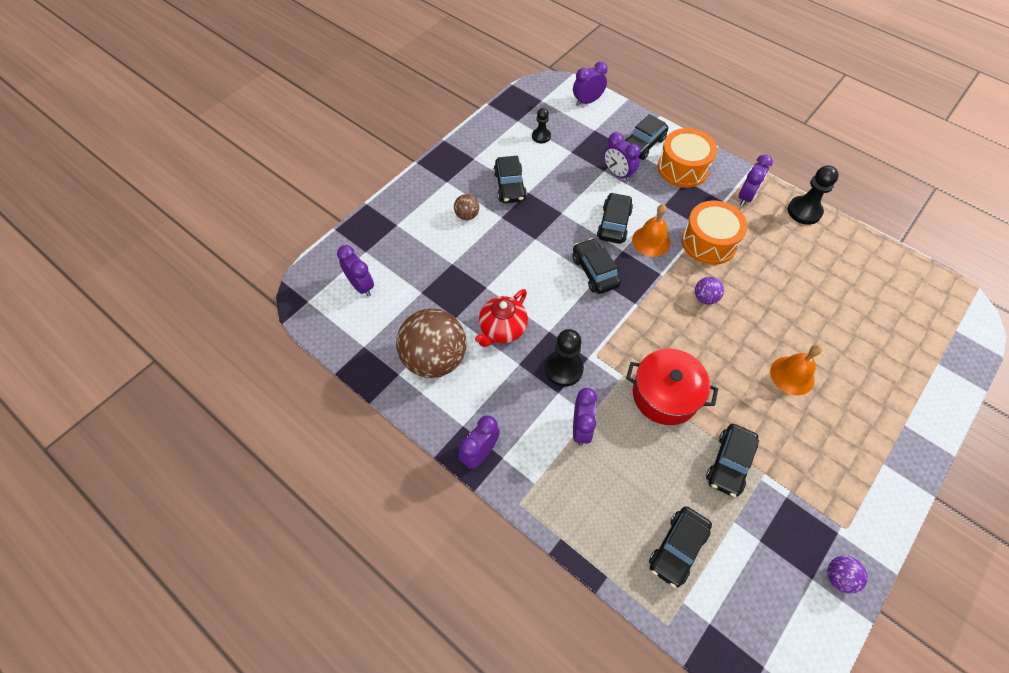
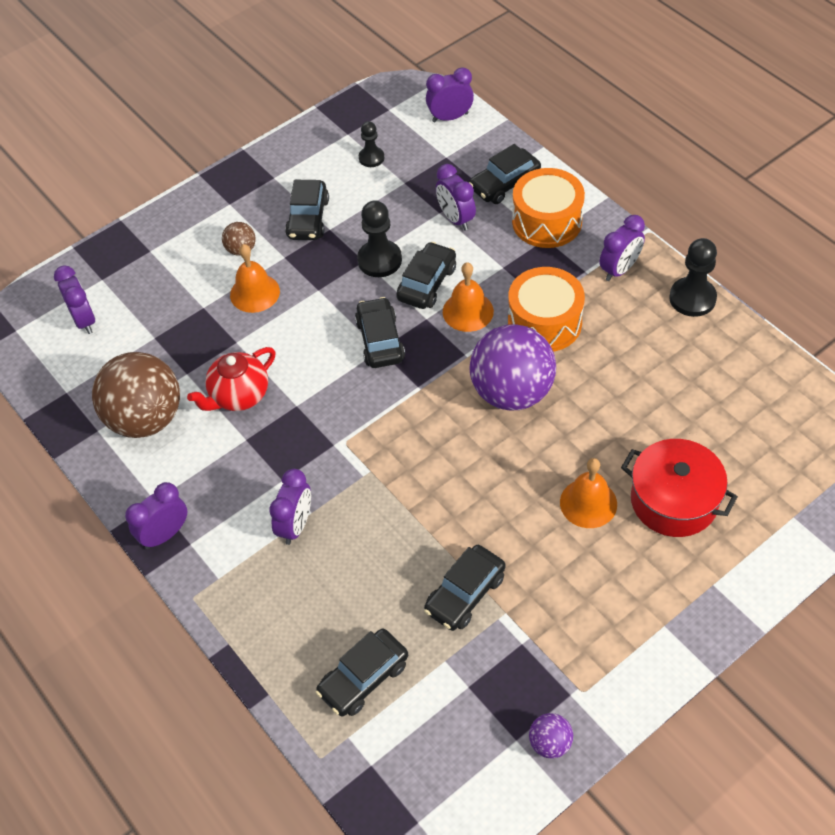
camera: 15 degrees right, 5 degrees down
black pawn [545,329,584,387] -> black pawn moved to [357,200,402,277]
red pot [626,349,718,425] -> red pot moved to [621,439,738,537]
purple ball [695,277,724,305] -> purple ball [470,324,556,410], size x2.30
none -> orange bell [230,244,280,313]

